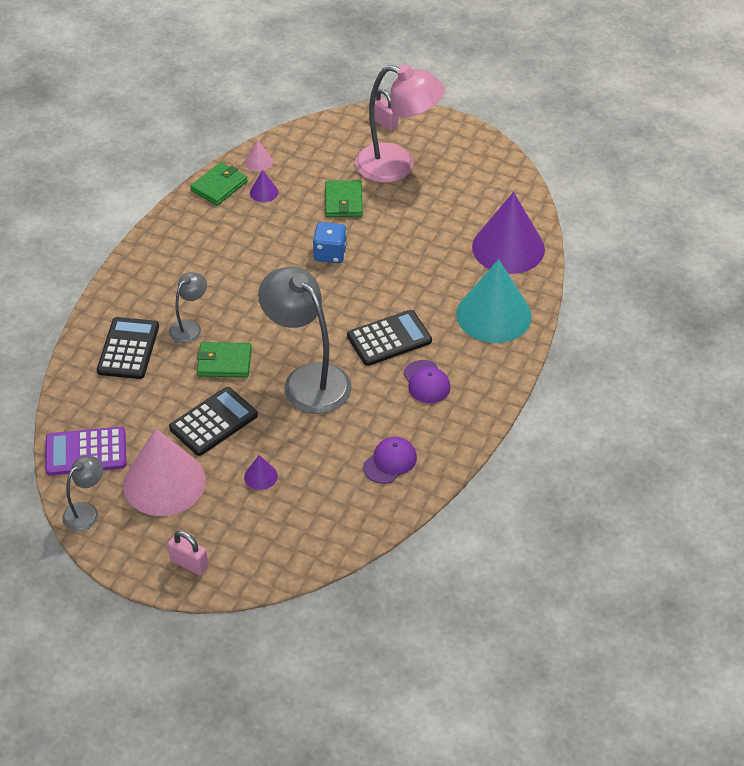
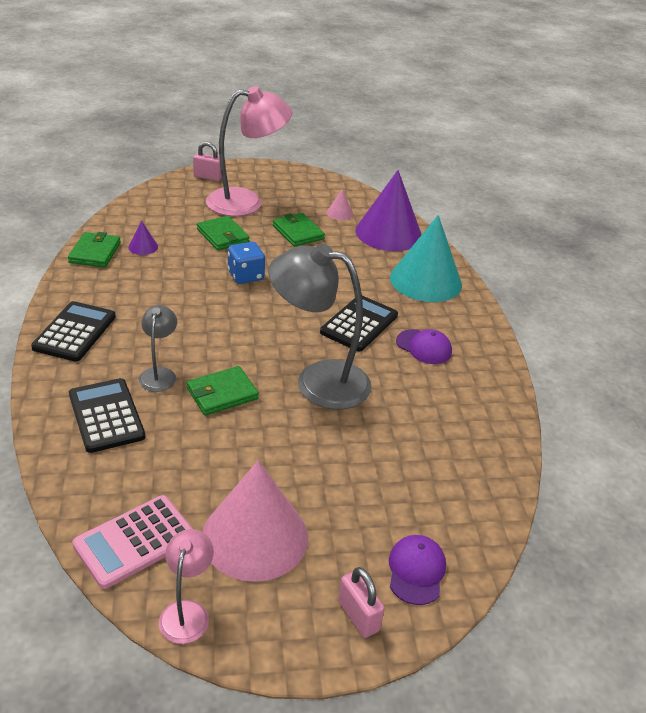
camera: 35 degrees left, 10 degrees down
purple calculator [45,427,126,476] -> pink calculator [72,495,193,589]
grey lamp [62,456,103,531] -> pink lamp [159,529,214,644]
pink padlock [168,531,208,575] -> pink padlock turned 60 degrees clockwise [338,567,385,638]
black calculator [169,387,258,456] -> black calculator moved to [31,301,116,362]
purple cone [244,455,278,490] -> none
pink cone [245,140,273,172] -> pink cone moved to [327,189,353,220]
purple cap [363,437,417,484] -> purple cap moved to [389,535,446,605]
none -> green wallet [273,213,325,247]

